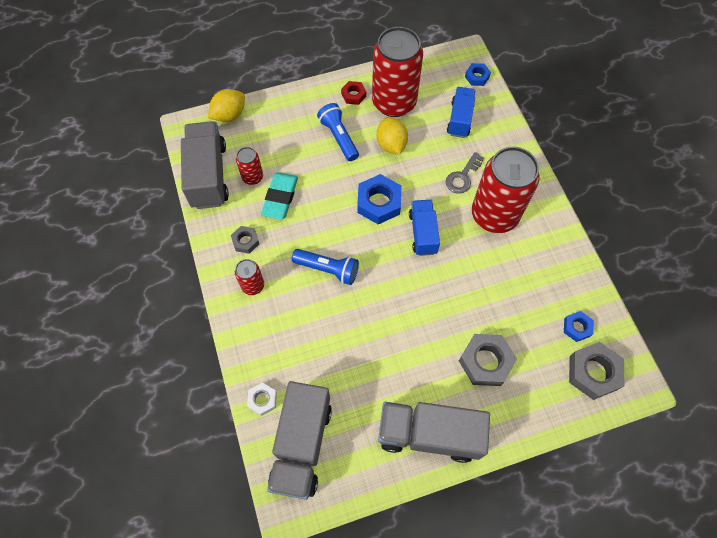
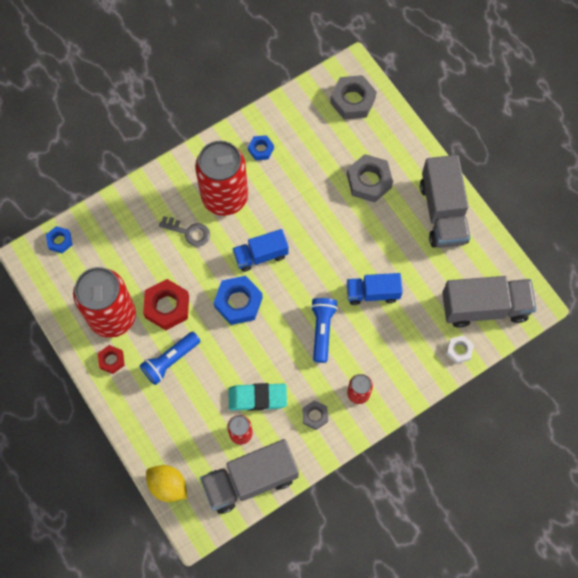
camera: 105 degrees left, 5 degrees up
yellow lemon [377,117,408,155] -> red nut [143,279,189,330]
blue truck [447,87,475,138] -> blue truck moved to [347,273,403,305]
blue nut [564,311,594,342] -> blue nut moved to [248,135,274,160]

